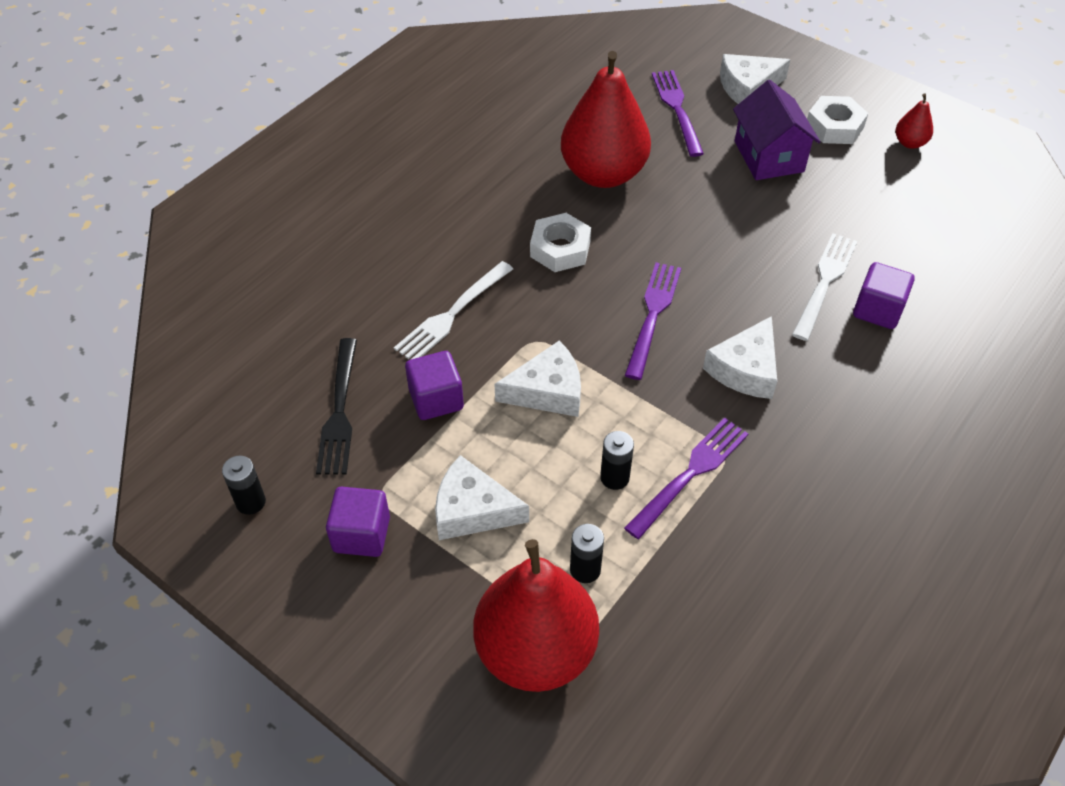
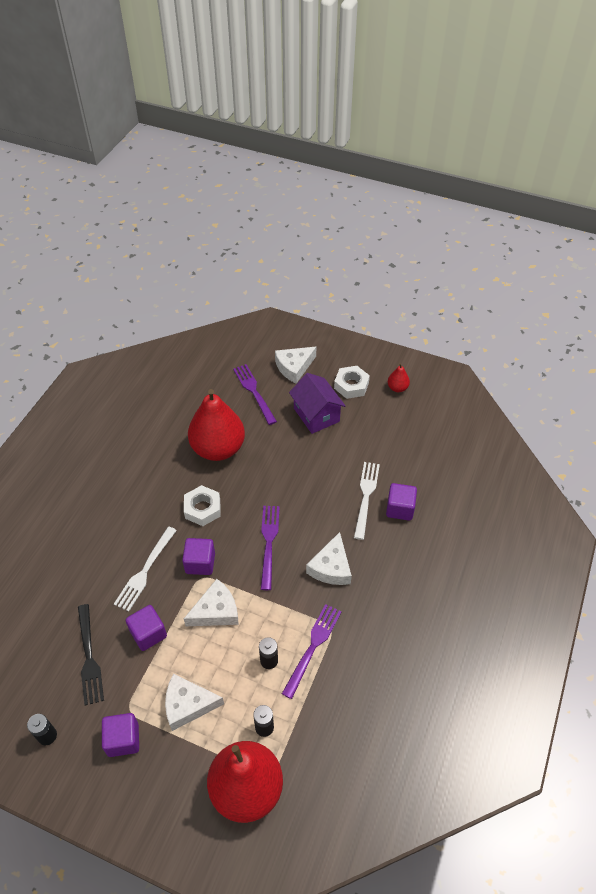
camera: 15 degrees left, 0 degrees up
none -> purple cube [182,538,215,575]

